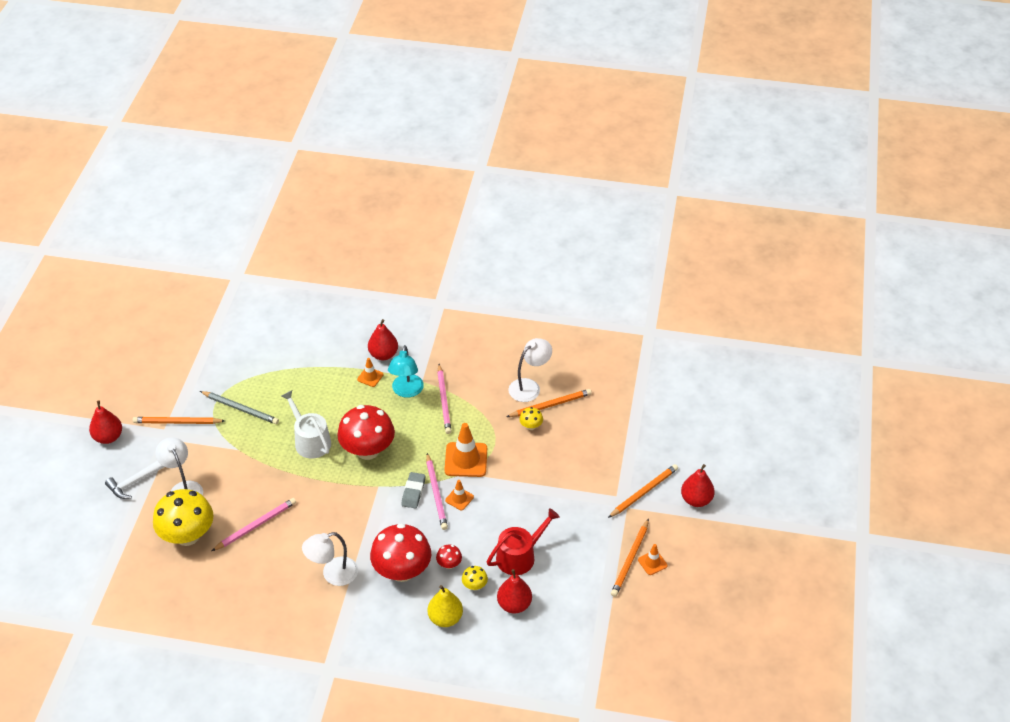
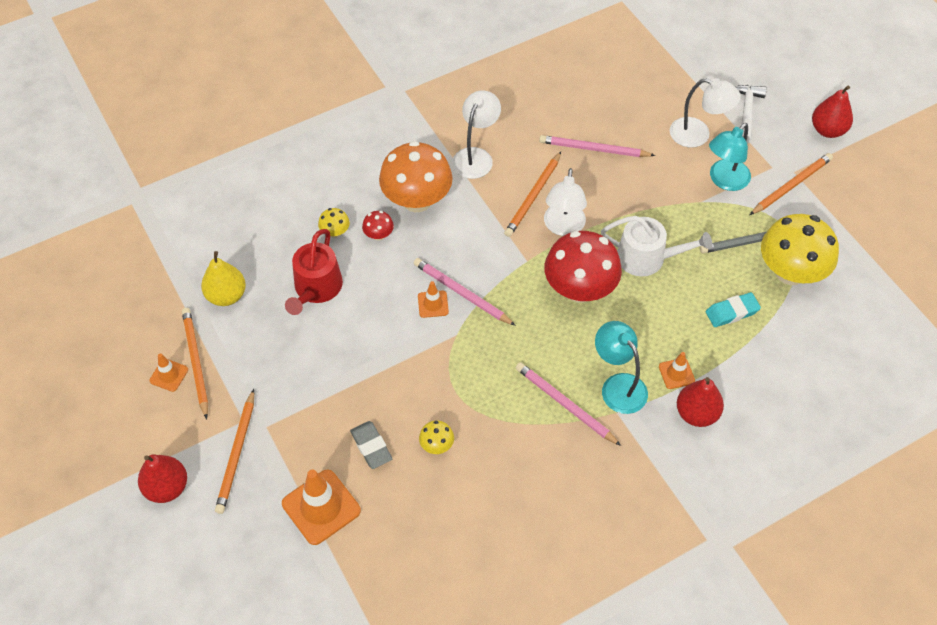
camera: 140 degrees right, 10 degrees up
yellow mushroom [153,489,214,546] -> yellow mushroom moved to [761,214,839,285]
pink pencil [212,498,296,551] -> pink pencil turned 90 degrees clockwise [539,135,655,157]
red mushroom [370,523,431,582] -> orange mushroom [379,141,453,212]
grey eraser [401,472,425,509] -> grey eraser moved to [350,421,392,469]
yellow pear [427,585,463,627] -> yellow pear moved to [201,251,246,306]
orange traffic cone [444,423,487,477] -> orange traffic cone moved to [282,470,361,545]
red pear [497,569,532,614] -> none
orange pencil [506,389,592,417] -> orange pencil moved to [504,152,561,237]
white lamp [508,338,552,402] -> white lamp moved to [544,168,587,236]
none -> turquoise eraser [706,292,761,327]
none -> turquoise lamp [709,123,751,191]

